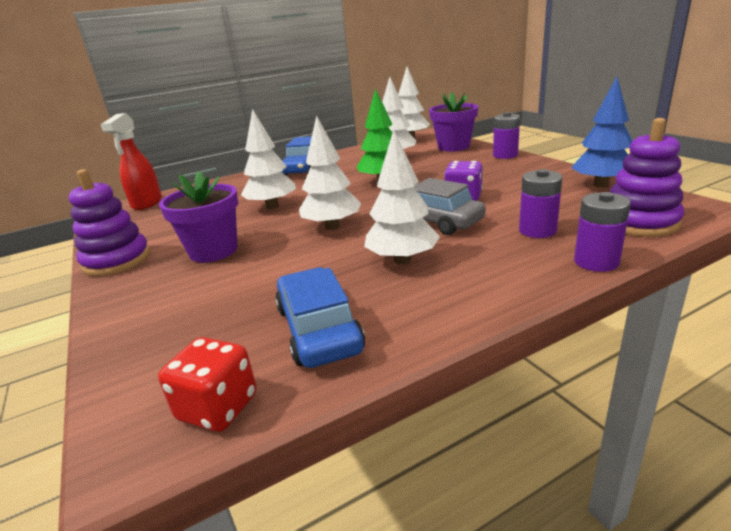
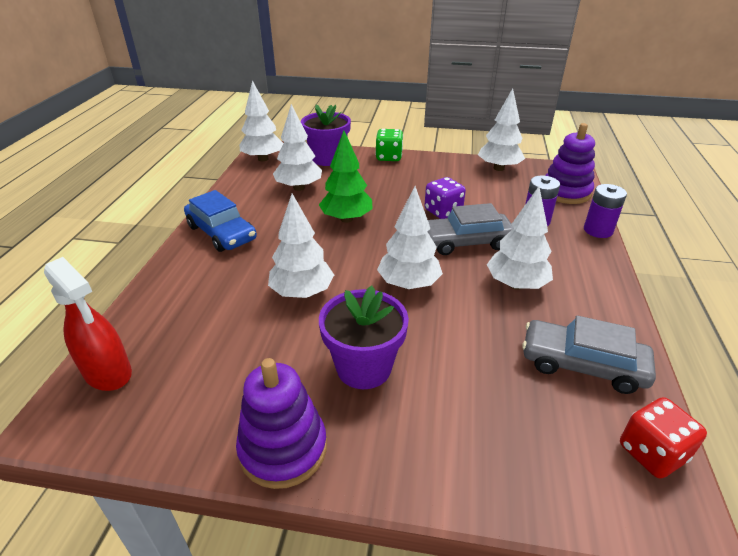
camera: 55 degrees left, 10 degrees up
blue car [275,267,365,368] -> grey car [522,315,656,394]
purple battery [493,112,520,159] -> green dice [375,129,403,161]
blue tree [571,77,632,188] -> white tree [478,88,525,171]

